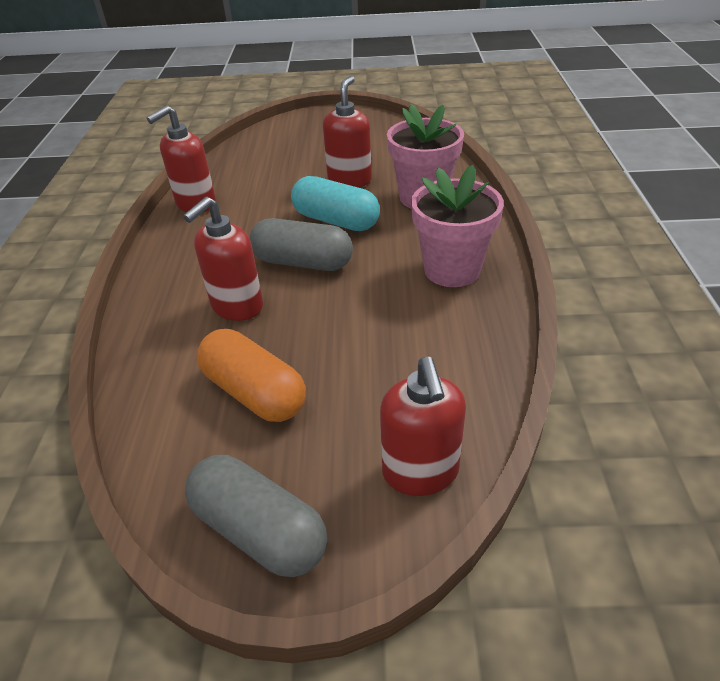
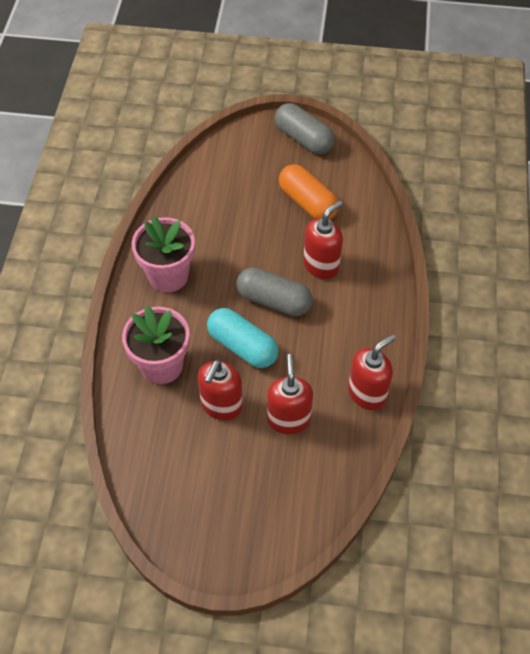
camera: 175 degrees left, 15 degrees up
red soap dispenser [380,357,466,496] -> red soap dispenser moved to [267,354,313,434]

